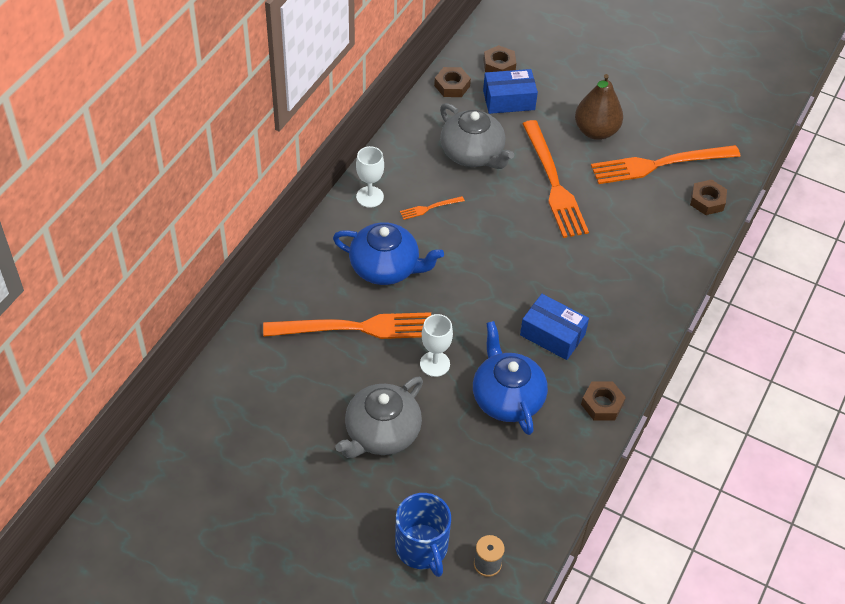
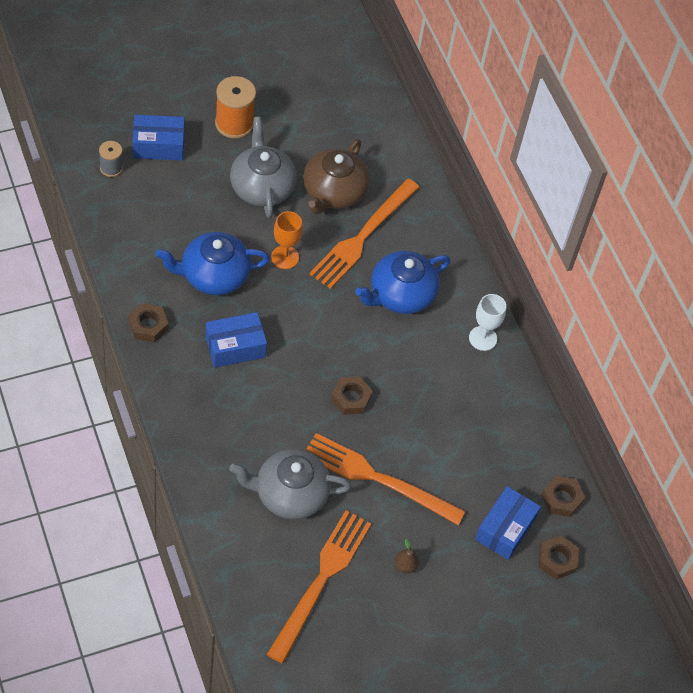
camera: 125 degrees right, 5 degrees up
blue mug [395,493,451,577] -> blue box [133,115,184,160]
orange fork [400,196,465,220] -> none
white goblet [420,314,453,377] -> orange goblet [271,211,303,269]
grey teapot [440,103,514,169] -> grey teapot moved to [230,449,351,520]
blue teapot [473,321,548,435] -> blue teapot turned 150 degrees clockwise [156,232,270,295]
brown pear [575,74,623,140] -> brown pear [395,539,419,574], size x0.44
brown nut [690,179,727,215] -> brown nut moved to [331,376,373,415]
none -> orange spool [215,76,256,139]
none -> brown teapot [303,139,369,214]

